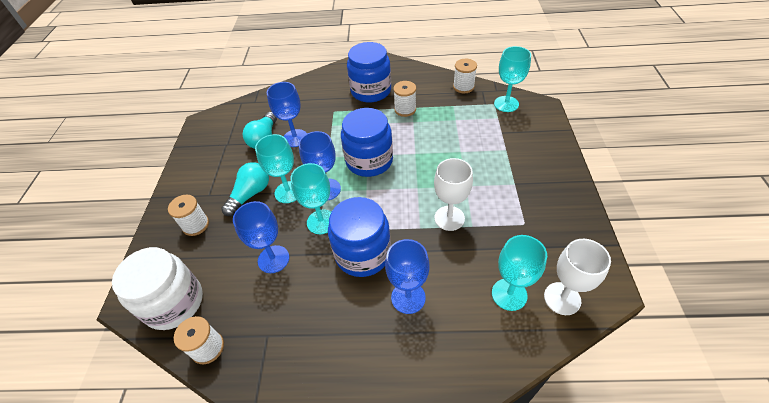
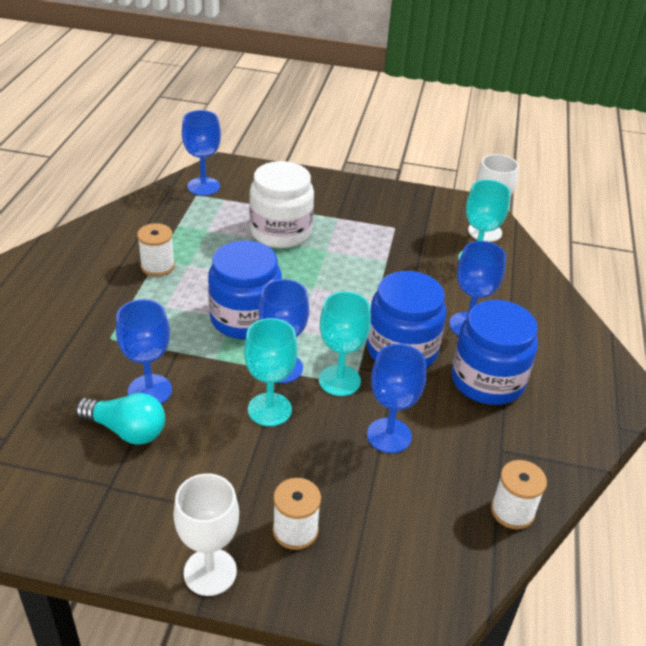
camera: 85 degrees left, 10 degrees down
white jar [112,247,203,330] -> white jar moved to [249,161,314,248]
turquoise light bulb [221,162,269,216] -> none
blue jar [347,42,391,103] -> blue jar moved to [451,300,538,405]
white goblet [434,158,473,231] -> white goblet moved to [173,473,239,596]
white spool [453,59,477,93] -> none
turquoise goblet [494,46,531,112] -> blue goblet [182,110,221,196]

